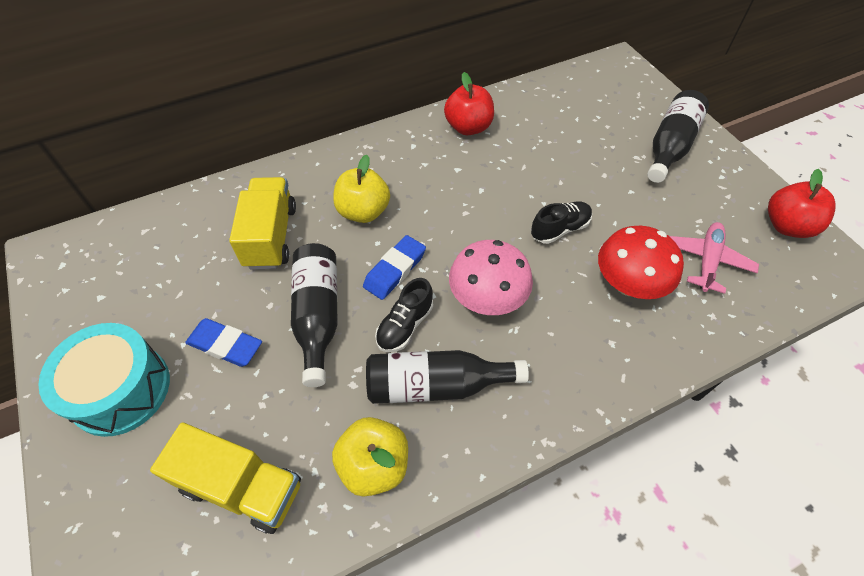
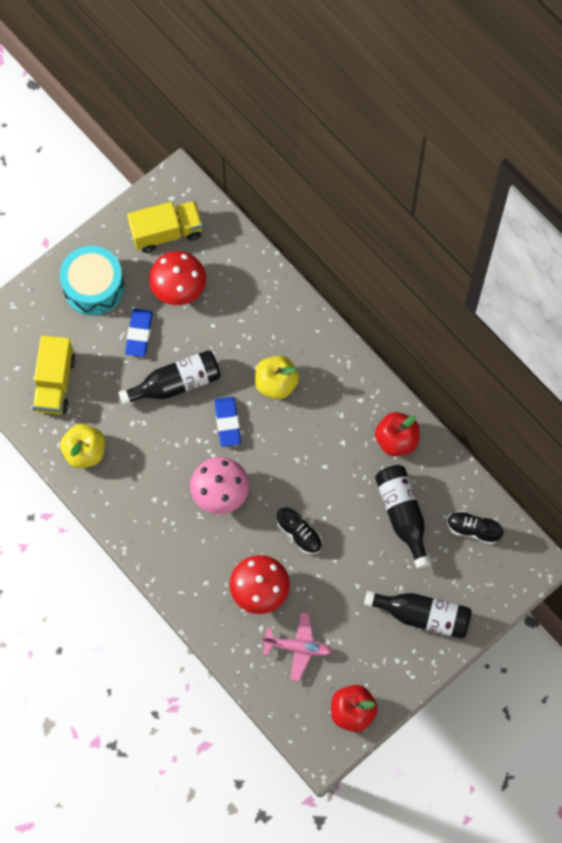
camera: 75 degrees right, 15 degrees up
yellow truck [229,177,296,269] -> yellow truck moved to [127,201,203,253]
blue eraser [363,235,426,300] -> blue eraser turned 60 degrees clockwise [214,397,241,447]
black bottle [366,350,529,404] -> black bottle moved to [375,465,431,569]
black shoe [375,278,433,352] -> black shoe moved to [447,511,503,544]
none -> red mushroom [149,251,206,305]

